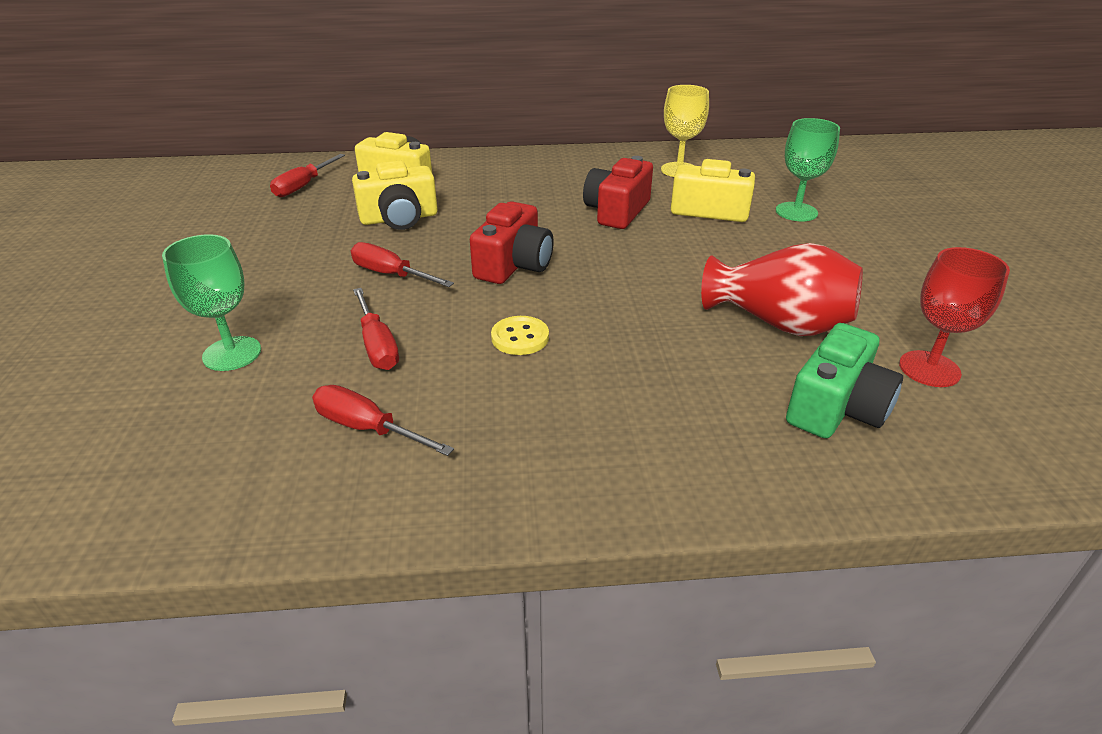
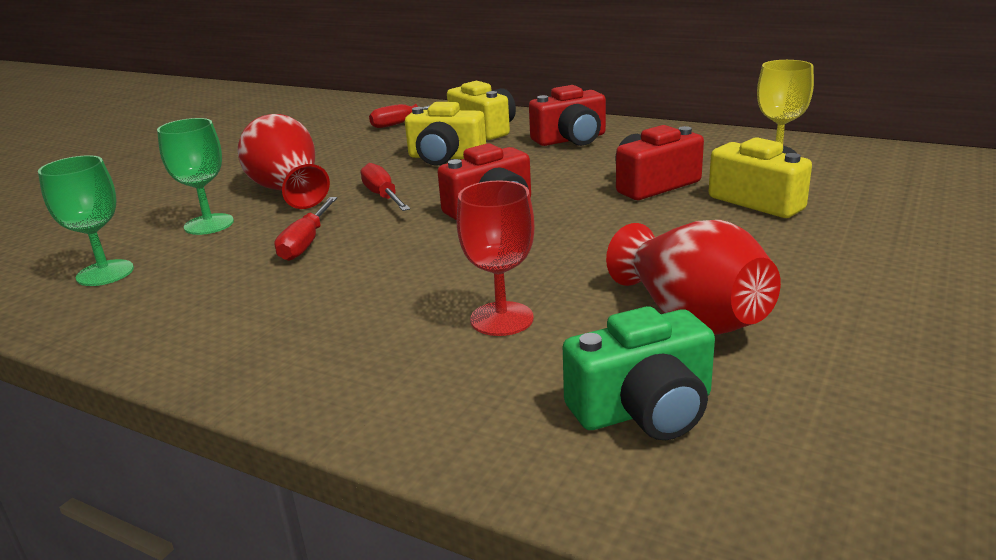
camera: 35 degrees right, 10 degrees down
red screwdriver [312,385,454,456] -> none
yellow button [491,316,549,355] -> none
green goblet [776,118,840,221] -> green goblet moved to [38,155,134,286]
red goblet [899,247,1010,387] -> red goblet moved to [457,180,535,336]
none -> red vase [237,114,330,209]
none -> red camera [529,85,606,146]

